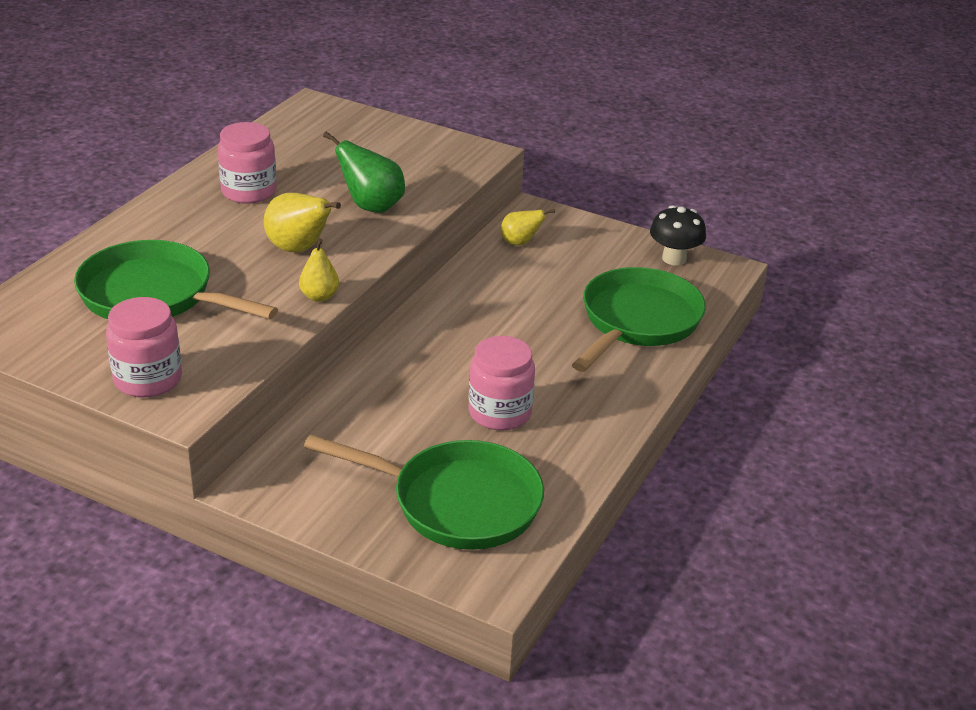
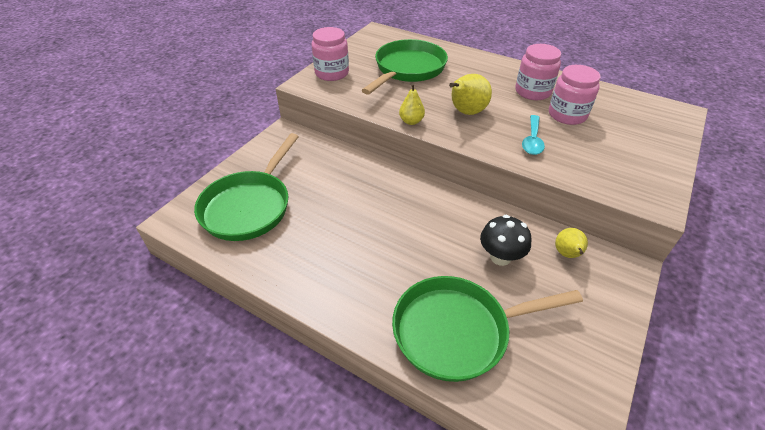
camera: 95 degrees right, 10 degrees up
green pear [323,132,405,213] -> turquoise spoon [522,115,545,155]
pink jar [469,336,535,431] -> pink jar moved to [549,65,601,125]
green pan [572,267,706,372] -> green pan turned 135 degrees clockwise [392,276,583,382]
black mushroom [650,205,706,266] -> black mushroom moved to [480,215,531,266]

